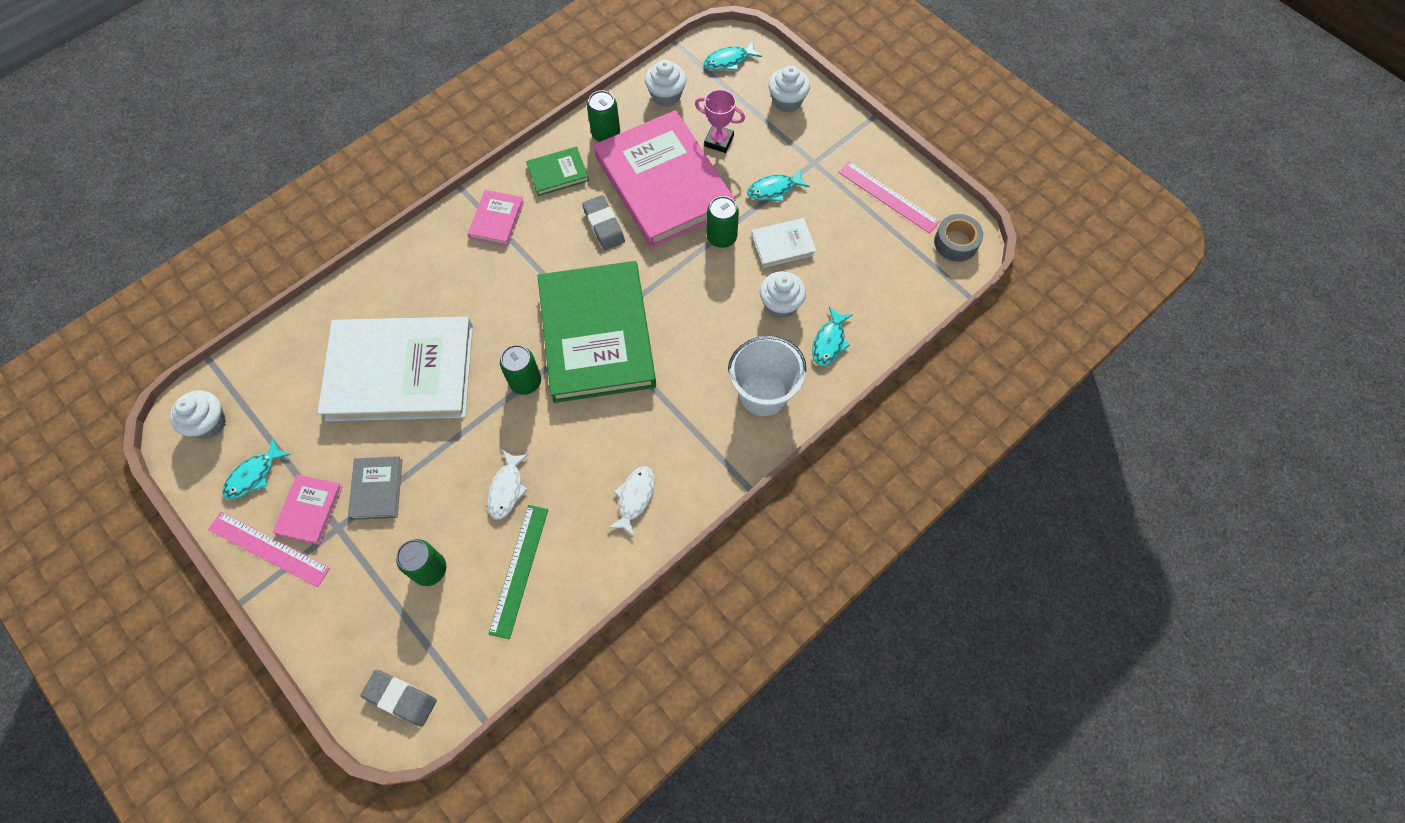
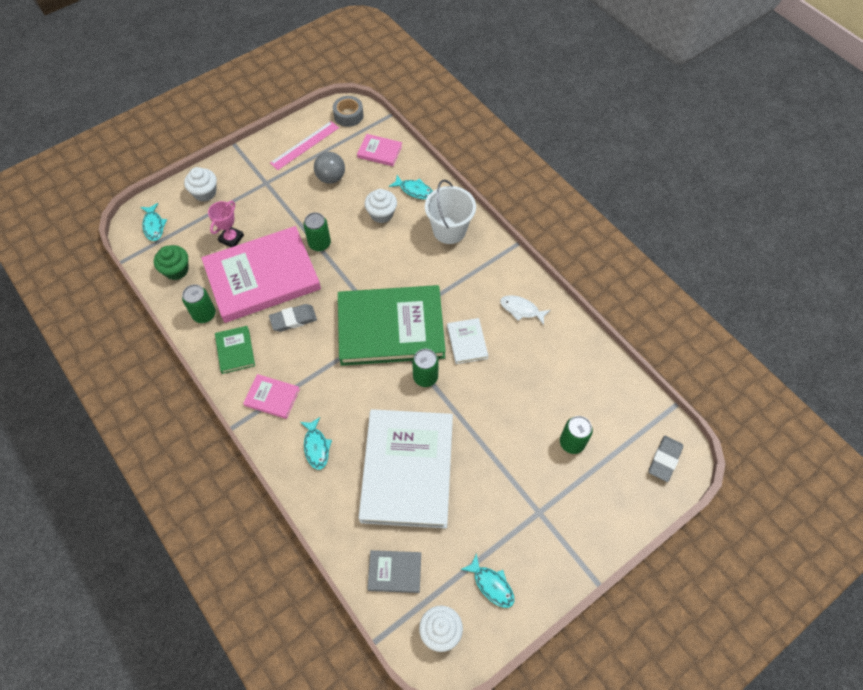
camera: 85 degrees left, 5 degrees down
pink ruler [208,512,330,587] -> none
pink book [272,474,343,545] -> pink book moved to [357,134,402,166]
grey book [348,456,402,520] -> grey book moved to [367,550,421,593]
white fish [487,450,529,519] -> none
green ruler [489,505,548,639] -> none
white cupcake [645,60,686,107] -> green cupcake [154,245,189,280]
turquoise fish [747,168,810,202] -> turquoise fish moved to [300,417,332,470]
white book [751,218,817,268] -> white book moved to [447,318,488,364]
none -> grey ball [314,152,345,184]

